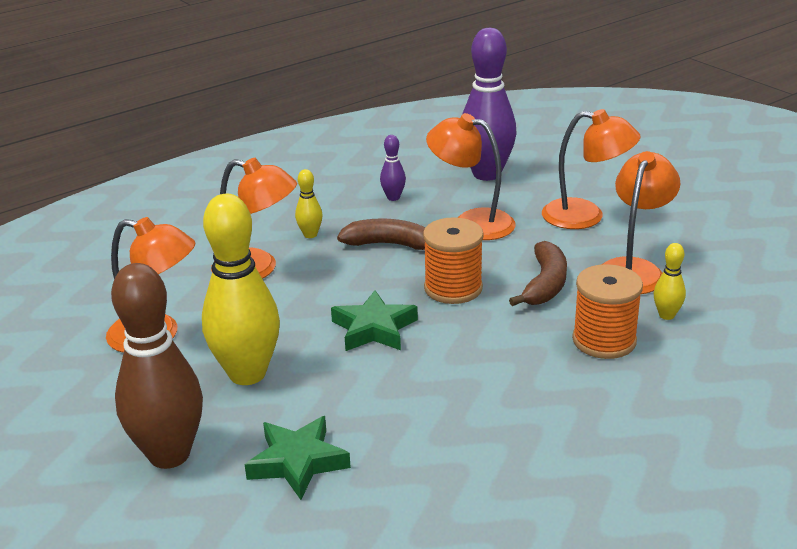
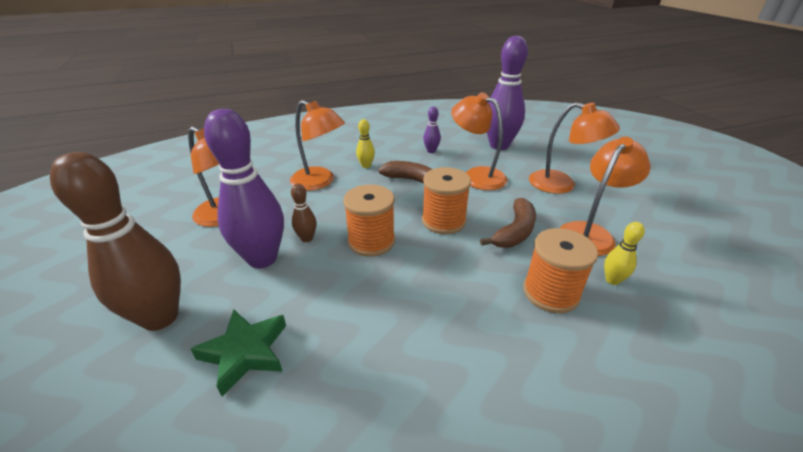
camera: 15 degrees right, 5 degrees up
yellow bowling pin [202,194,280,385] -> purple bowling pin [204,109,284,269]
green star [331,290,418,351] -> orange spool [344,184,395,257]
none -> brown bowling pin [291,183,317,242]

